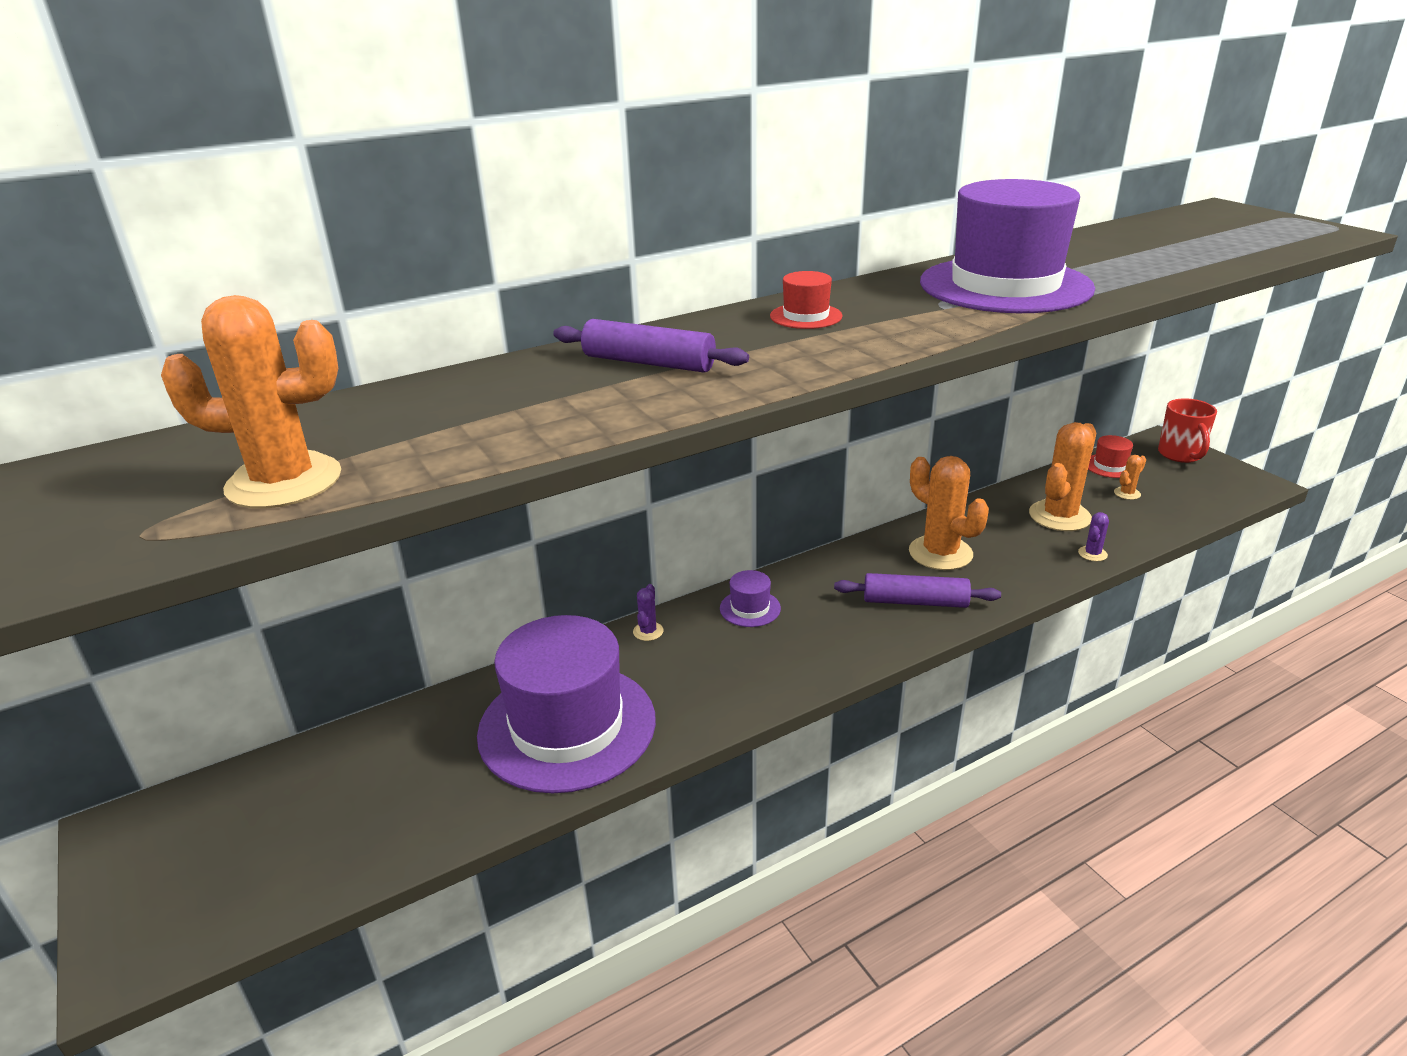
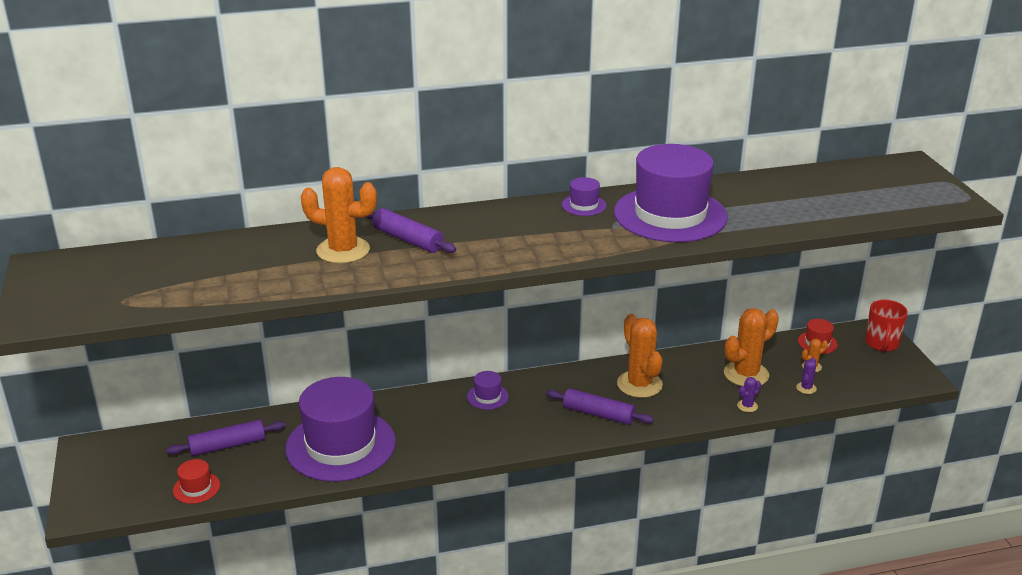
camera: 15 degrees right, 0 degrees up
orange cactus [161,295,341,509] -> orange cactus moved to [301,167,377,264]
purple cactus [633,584,663,641] -> purple cactus moved to [796,358,817,394]
red hat [770,271,842,329] -> red hat moved to [173,459,220,504]
none -> purple rolling pin [166,419,285,456]
none -> purple hat [562,177,607,216]

